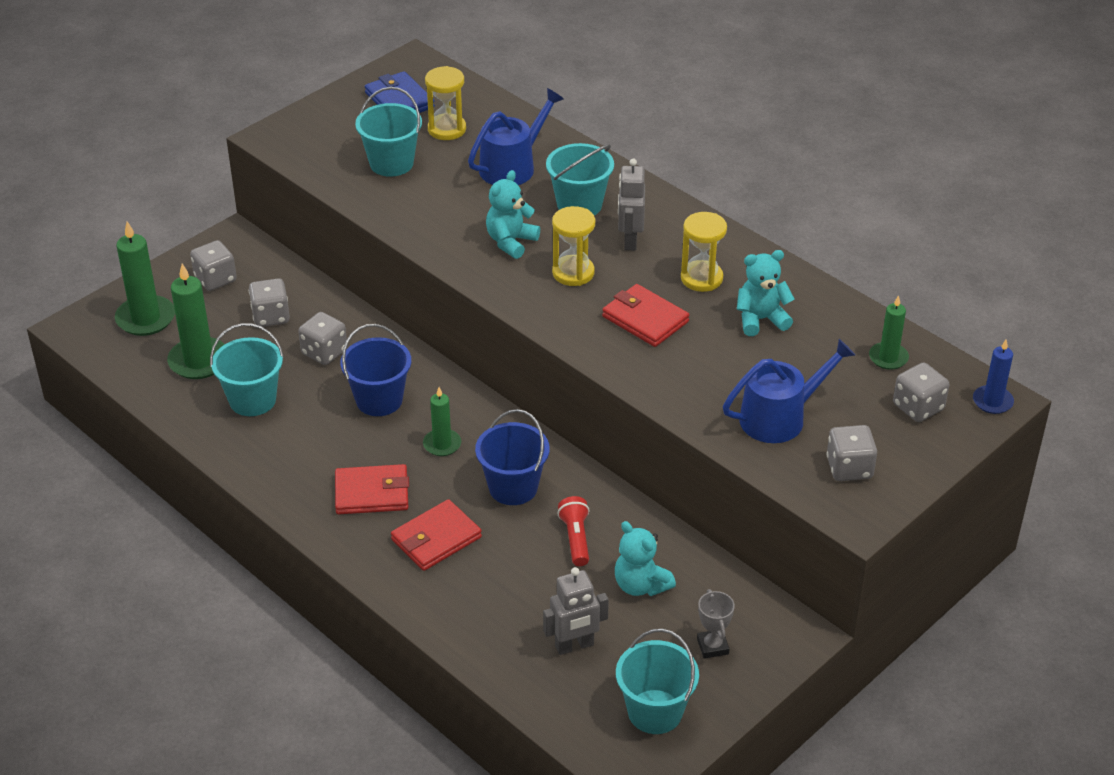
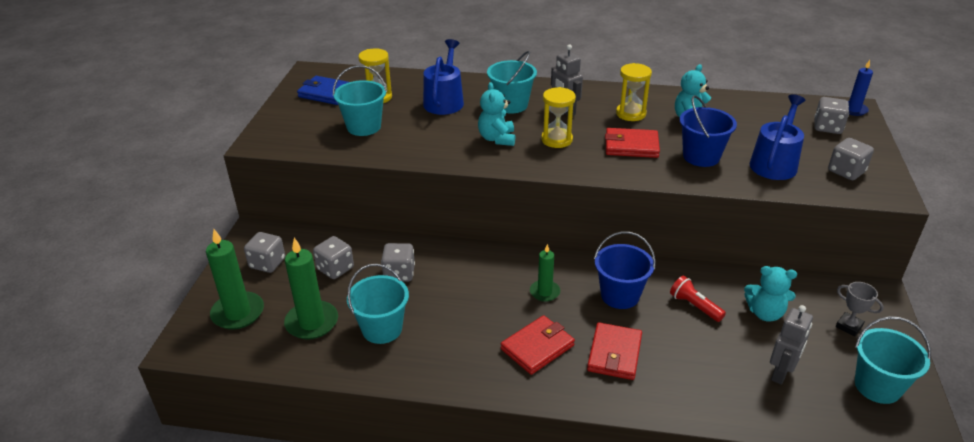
camera: 35 degrees left, 5 degrees down
blue bucket [340,324,411,416] -> blue bucket moved to [680,95,737,167]
green candle [869,295,909,370] -> none

